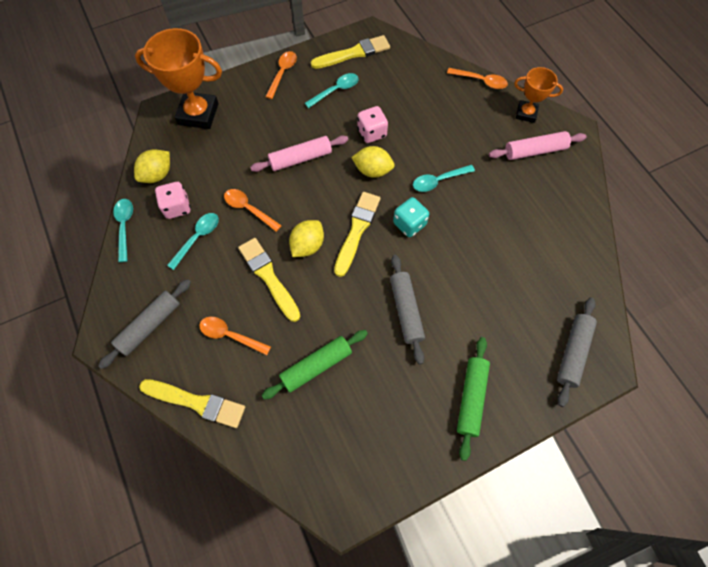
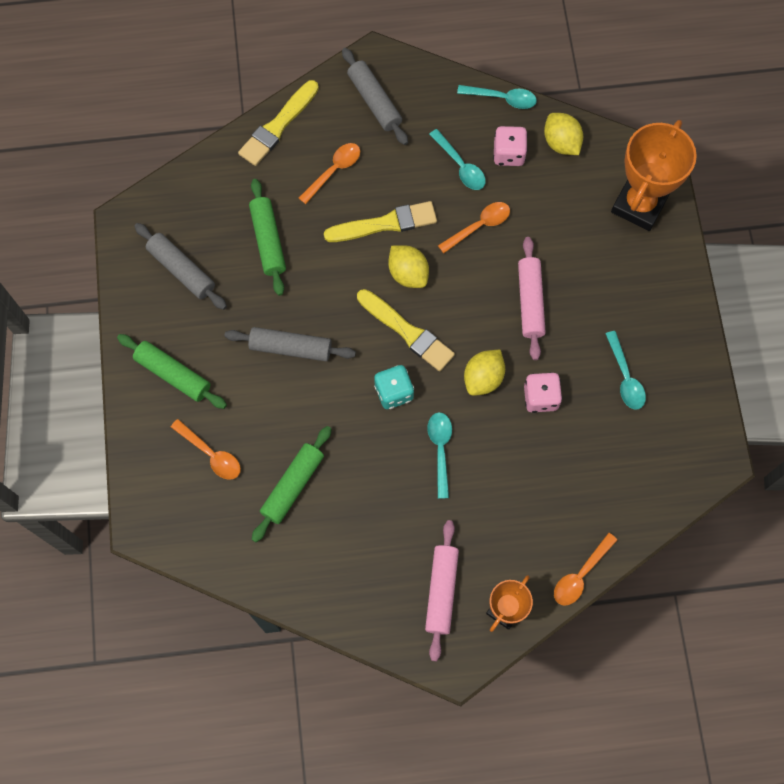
camera: 110 degrees right, 5 degrees up
orange spoon [265,51,297,99] -> orange spoon moved to [171,419,241,480]
yellow brush [311,35,390,69] -> none
grey rolling pin [557,298,597,407] -> grey rolling pin moved to [134,223,227,310]
none -> green rolling pin [251,426,331,542]

